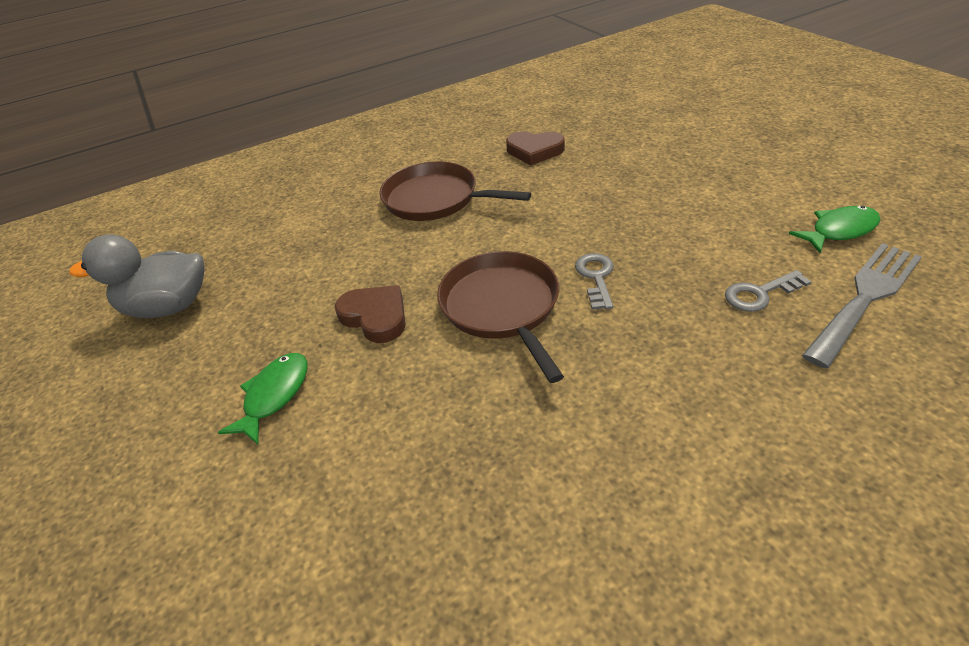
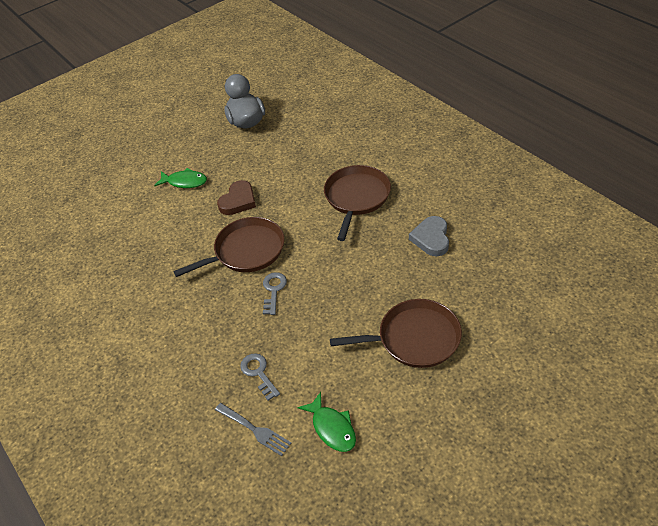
camera: 80 degrees right, 5 degrees up
brown heart [506,131,565,166] -> grey heart [409,216,449,256]
grey key [575,253,614,310] -> grey key turned 75 degrees counterclockwise [263,272,287,315]
grey fork [802,243,922,368] -> grey fork [215,403,292,456], size x0.62
none -> brown pan [330,299,462,368]

